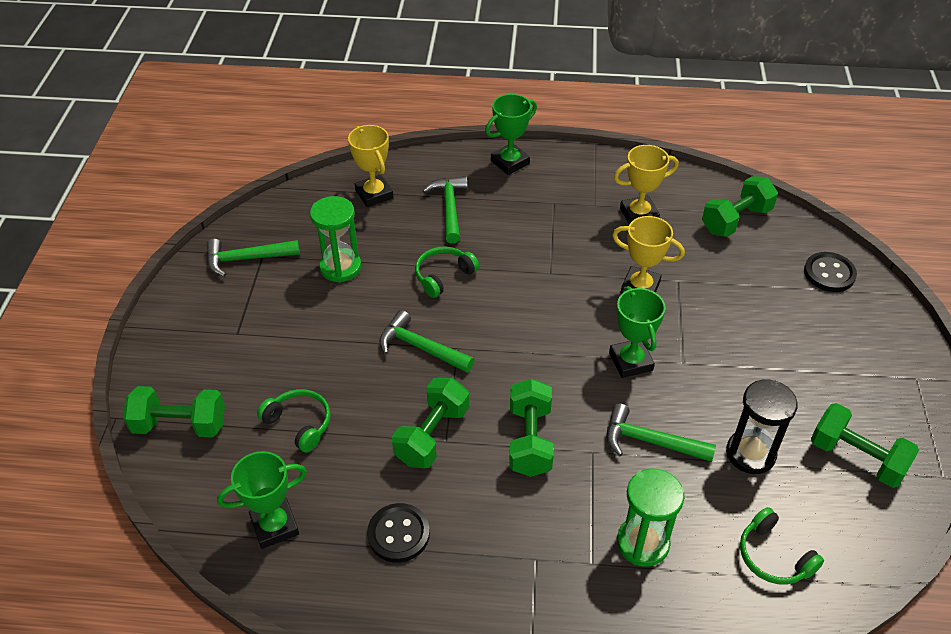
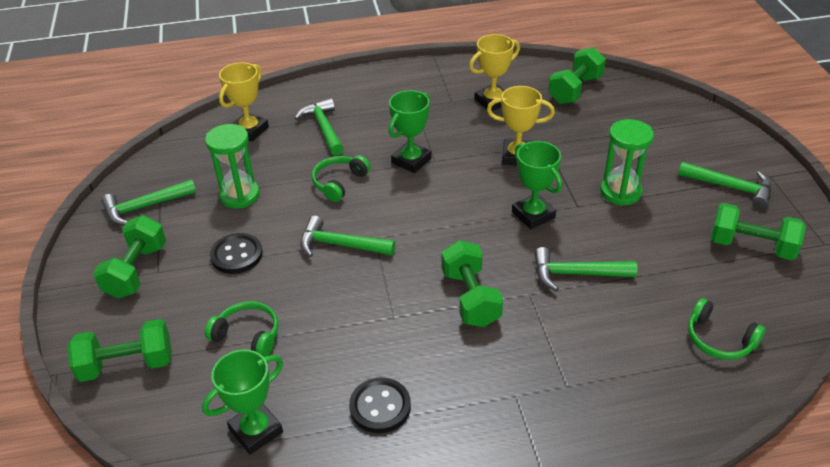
camera: 15 degrees left, 5 degrees down
yellow trophy [348,125,394,207] -> yellow trophy turned 75 degrees clockwise [219,62,269,142]
green dumbbell [392,378,469,468] -> green dumbbell moved to [93,215,166,299]
green trophy [485,94,537,175] -> green trophy moved to [389,90,431,173]
green hourglass [617,469,685,567] -> green hourglass moved to [600,119,654,206]
black hourglass [726,379,798,474] -> none
black button [804,252,857,292] -> black button moved to [210,233,263,274]
none -> green hammer [678,162,772,209]

